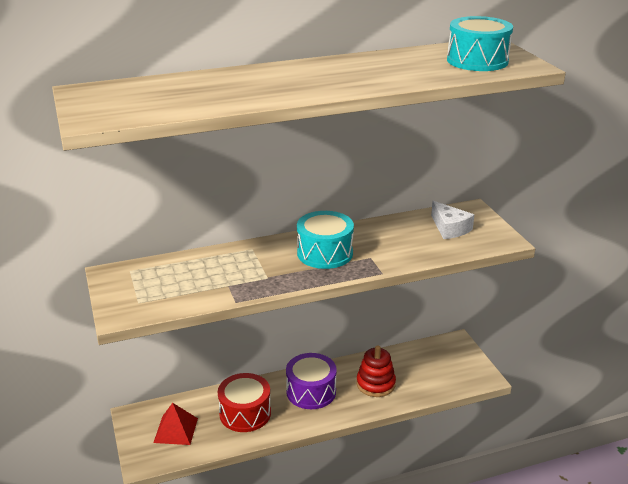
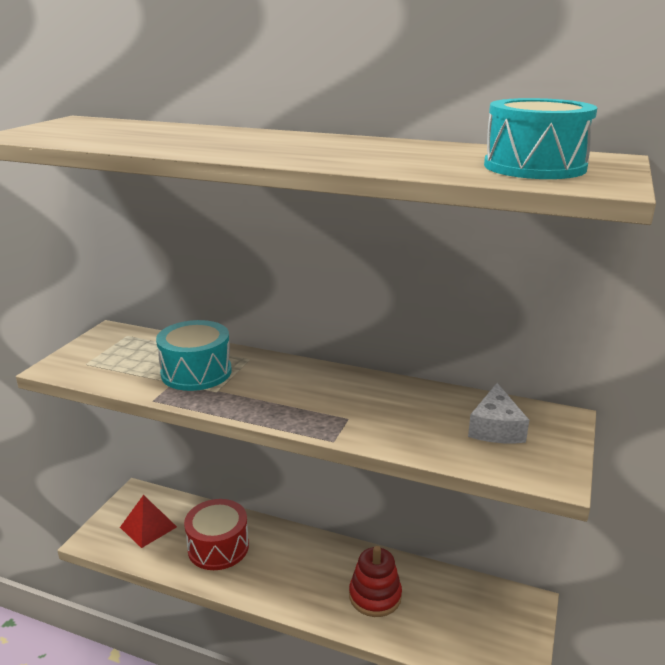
camera: 40 degrees right, 5 degrees down
purple drum [286,353,337,409] -> none
turquoise drum [297,211,354,269] -> turquoise drum moved to [156,320,232,391]

